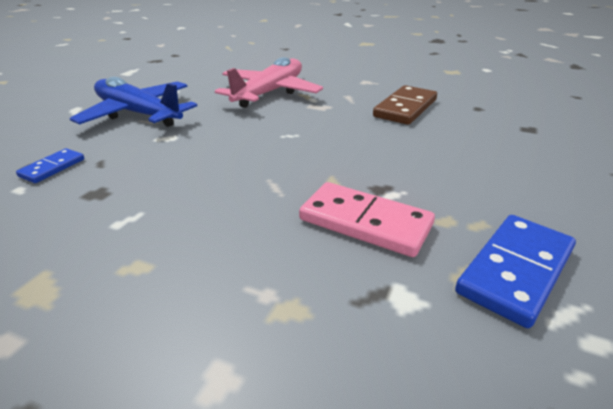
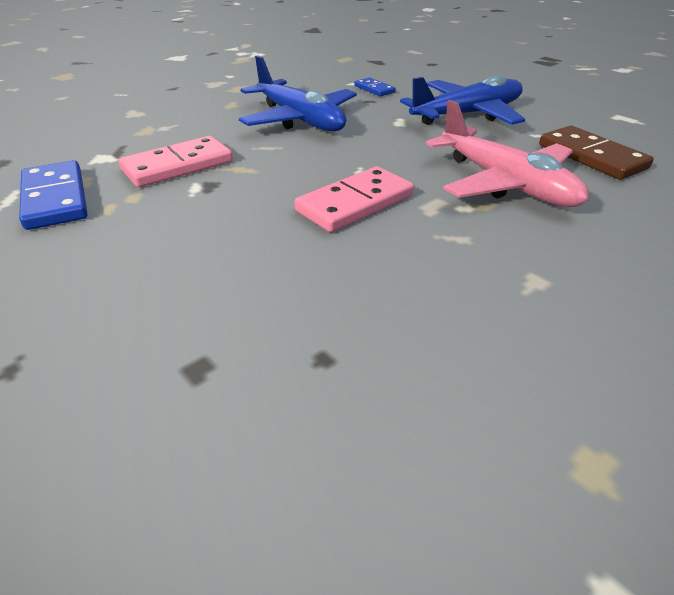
camera: 115 degrees right, 5 degrees up
brown domino [373,85,437,125] -> brown domino moved to [539,126,654,180]
none -> blue plane [239,55,357,131]
none -> pink domino [294,166,414,232]

